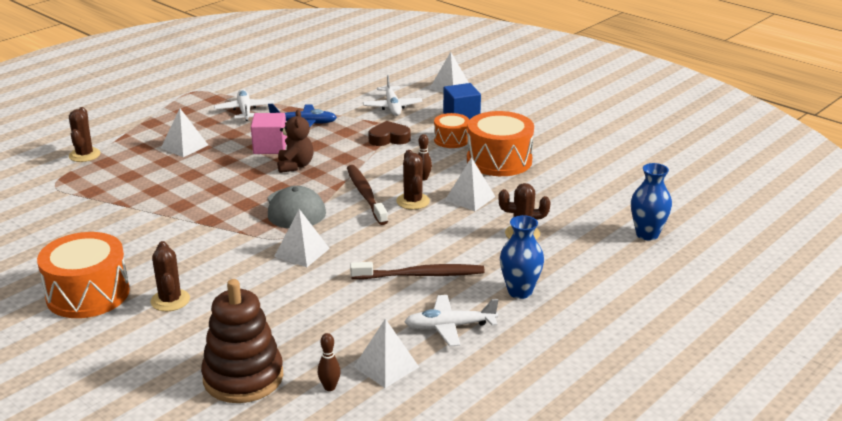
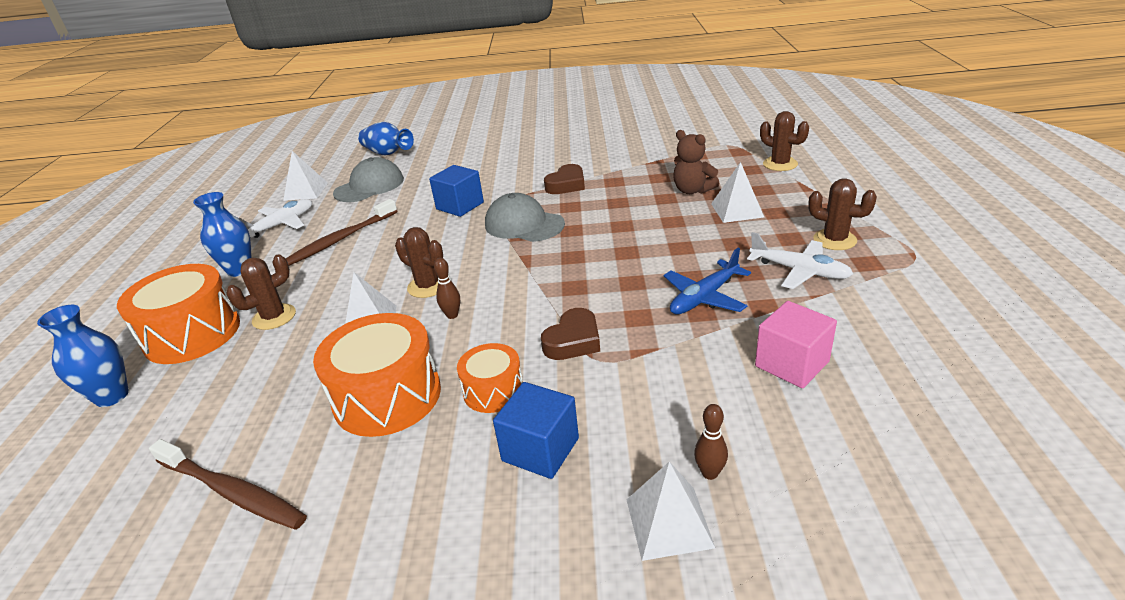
camera: 140 degrees right, 5 degrees up
orange drum [37,232,130,318] -> orange drum moved to [117,264,240,364]
brown cactus [150,241,190,311] -> brown cactus moved to [808,178,877,250]
brown stacking toy [201,279,283,403] -> blue vase [358,122,414,156]
pink cube [251,113,287,154] -> pink cube moved to [755,301,837,388]
white pyramid [274,209,330,267] -> blue cube [429,165,484,217]
brown teddy bear [277,110,314,173] -> brown teddy bear moved to [673,130,720,194]
brown bowling pin [318,333,341,391] -> brown bowling pin moved to [694,404,728,480]
brown toothbrush [347,165,388,225] -> brown toothbrush moved to [149,439,307,530]
white plane [363,75,423,116] -> none
none -> grey cap [333,157,404,202]
none -> brown heart [544,164,585,194]

